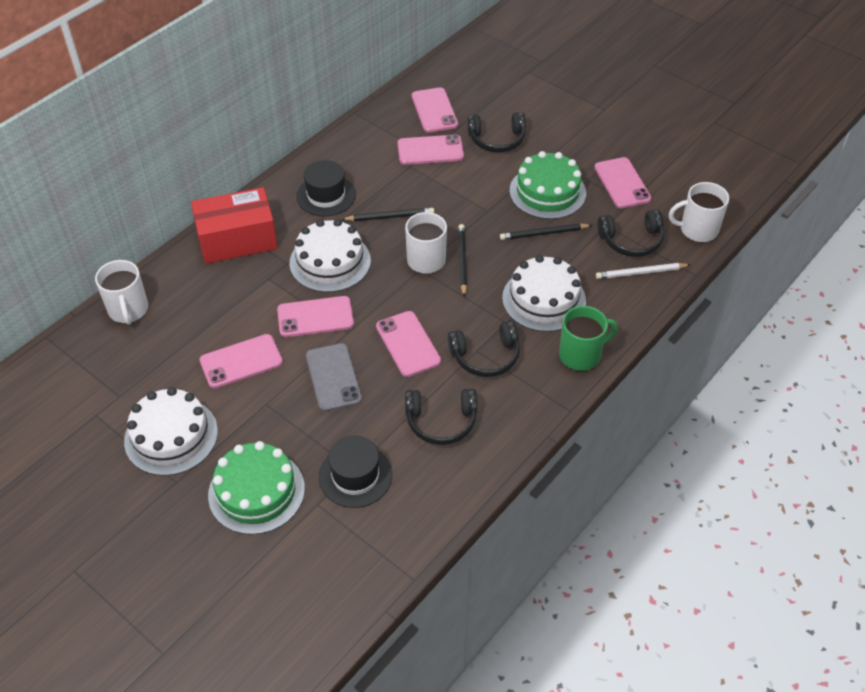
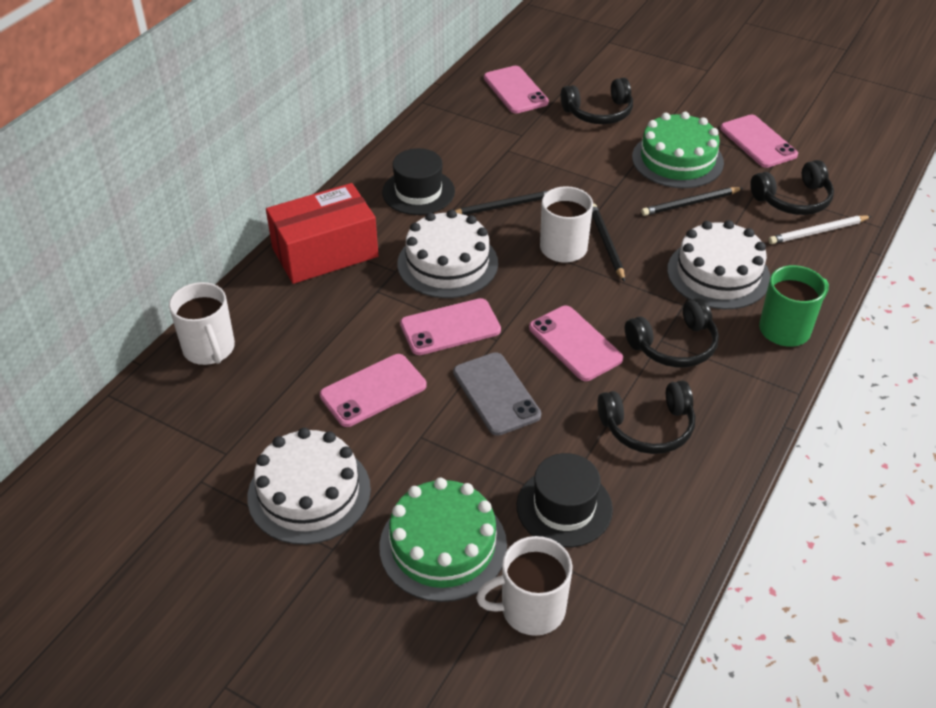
camera: 10 degrees left, 5 degrees down
pink phone [397,134,464,165] -> none
white mug [669,182,729,242] -> white mug moved to [476,536,572,636]

